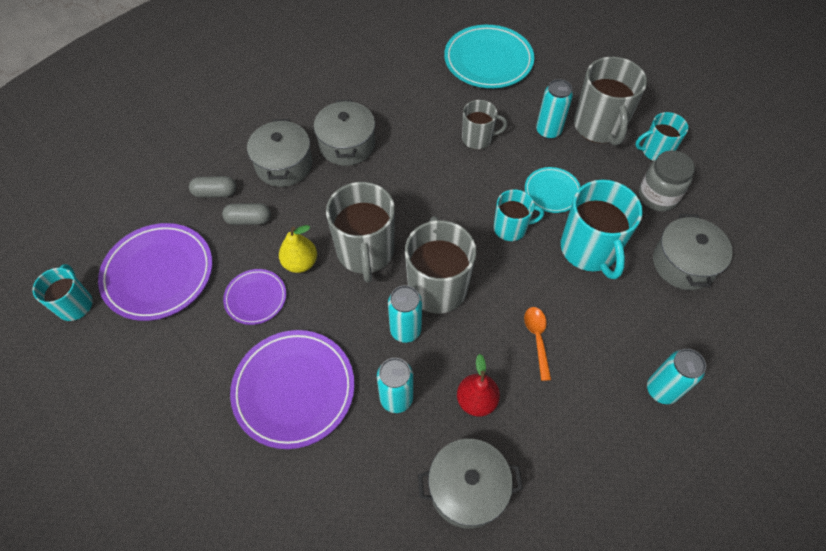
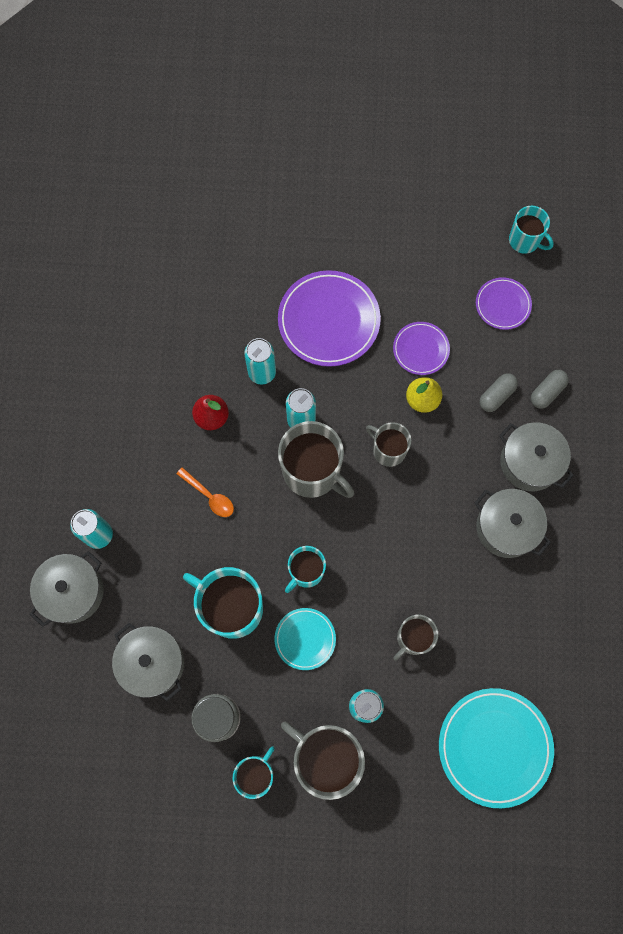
camera: 135 degrees right, 15 degrees up
purple plate [98,223,213,321] -> purple plate [476,277,532,330], size x0.55
grey mug [326,182,395,282] -> grey mug [366,422,411,467], size x0.58
grey pot [418,439,523,529] -> grey pot moved to [30,551,104,627]

